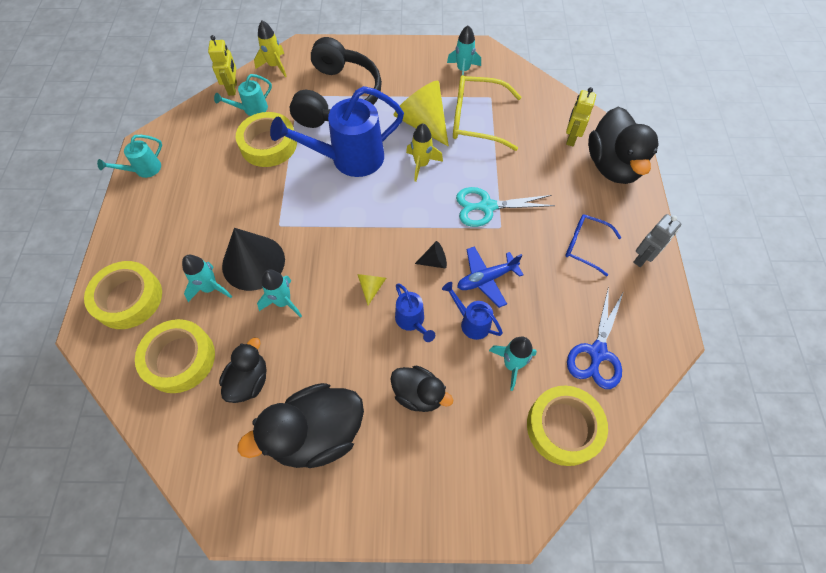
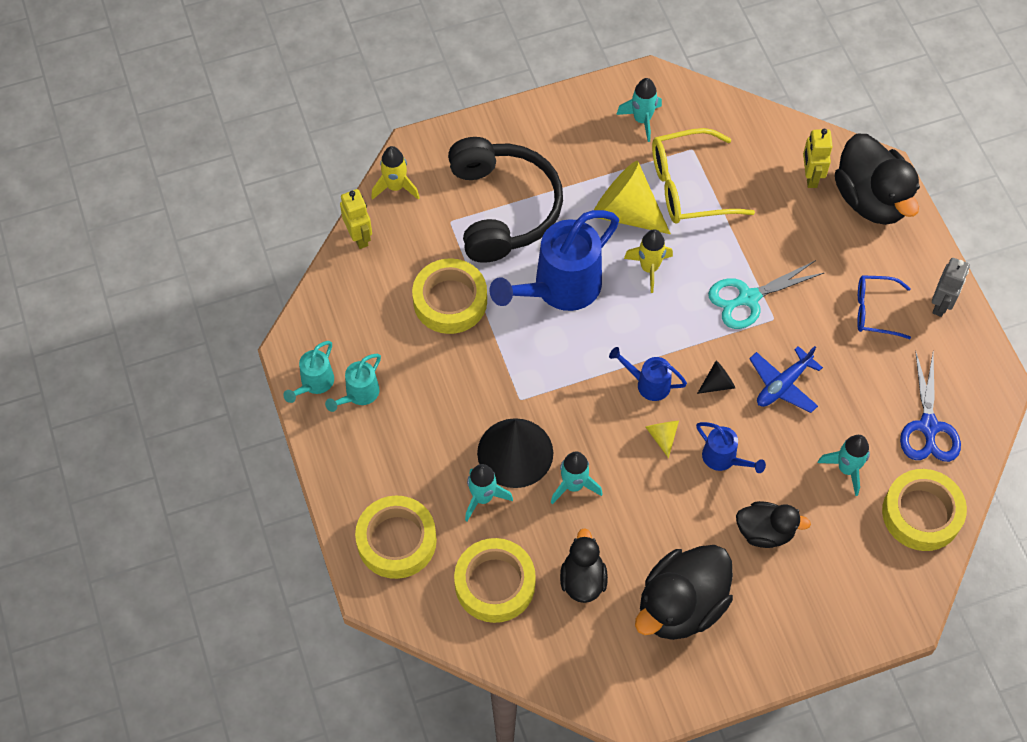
camera: 20 degrees left, 0 degrees up
turquoise watering can [214,74,272,116] -> turquoise watering can moved to [325,354,381,412]
blue watering can [442,282,503,340] -> blue watering can moved to [609,347,687,401]

